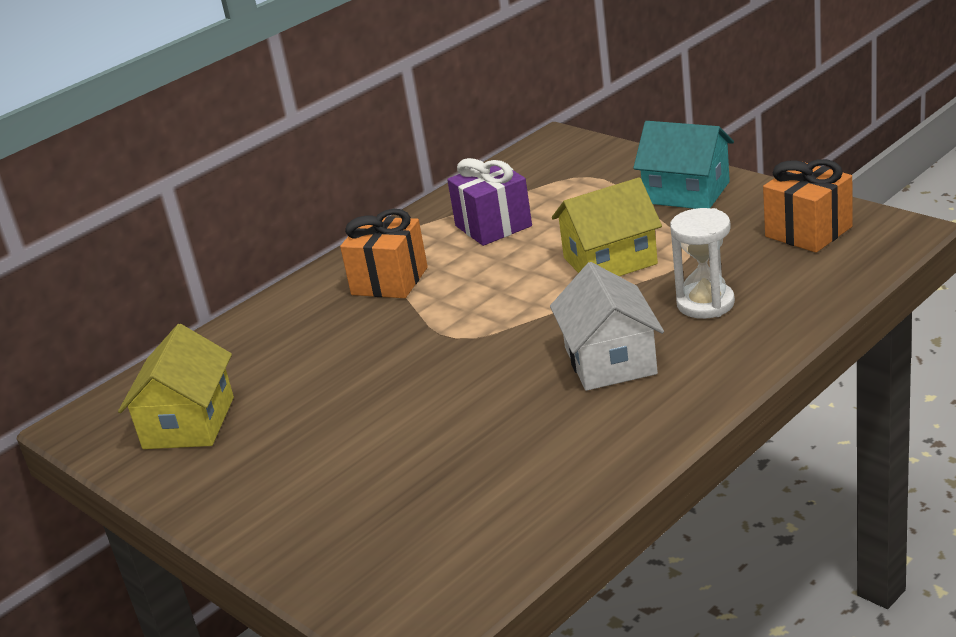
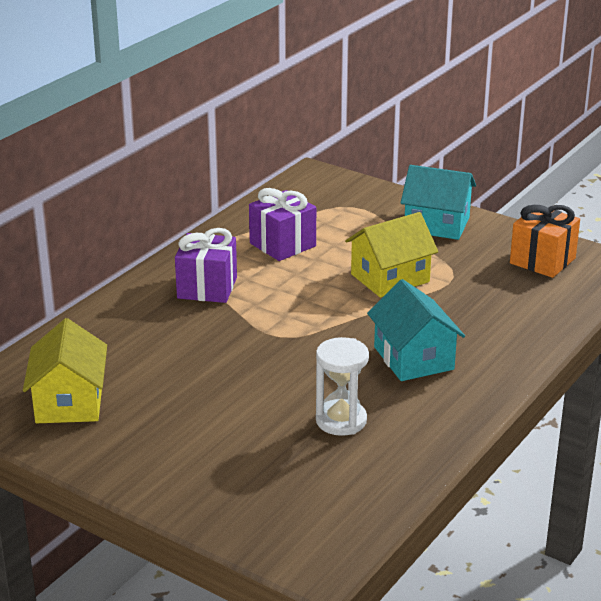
camera: 15 degrees left, 0 degrees up
orange gift [340,209,428,298] -> purple gift [175,228,237,303]
white house [550,262,664,391] -> turquoise house [367,279,465,381]
white hourglass [670,208,735,319] -> white hourglass moved to [316,337,369,436]

